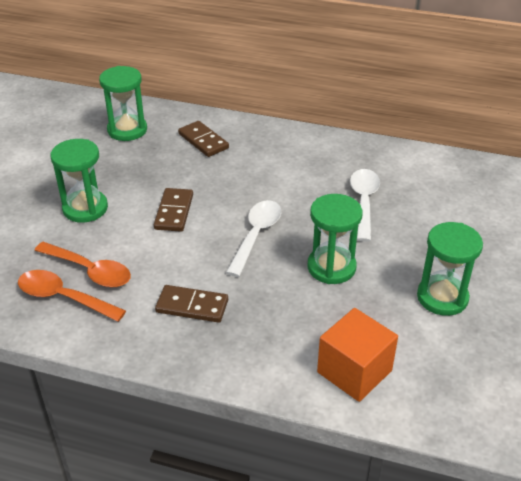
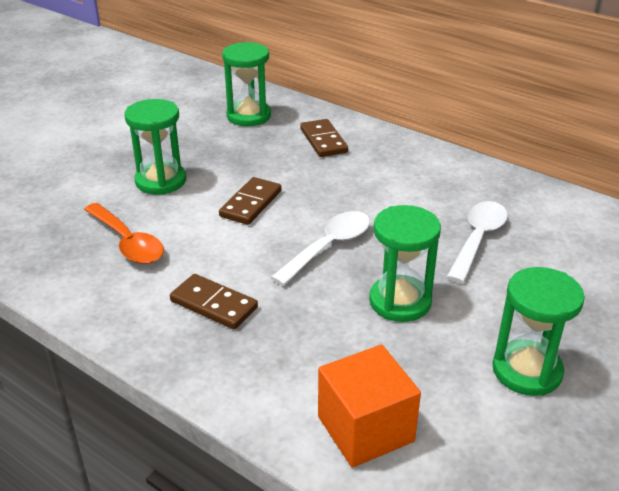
camera: 20 degrees right, 5 degrees down
orange spoon [18,270,126,322] -> none

